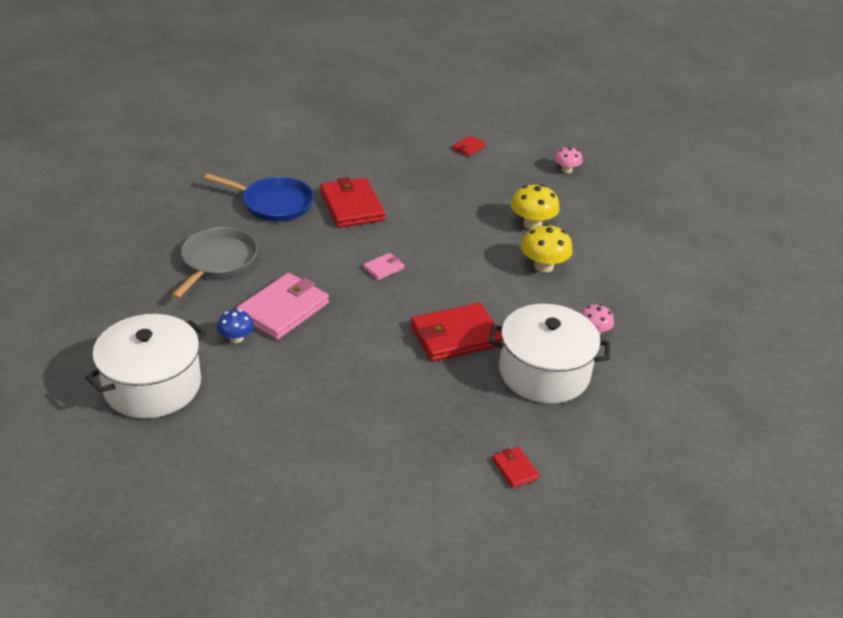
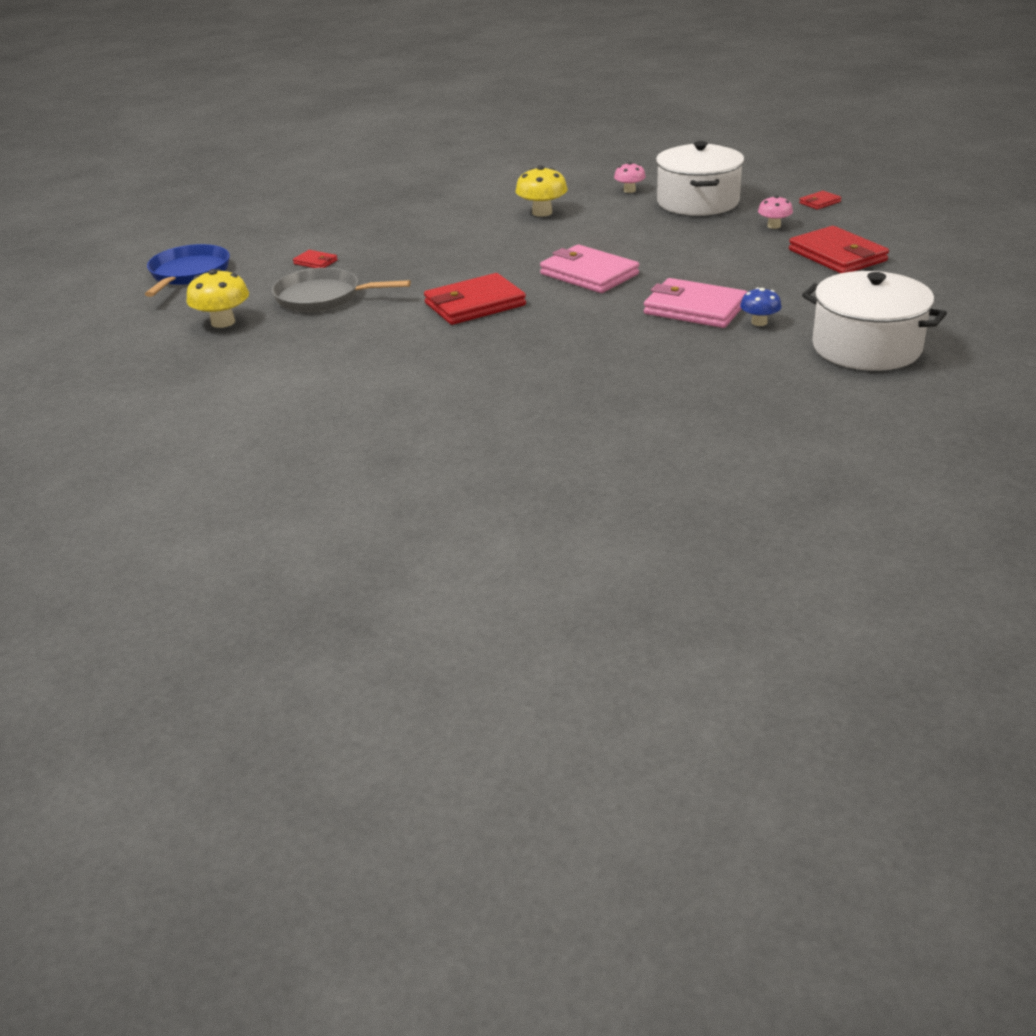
camera: 95 degrees left, 5 degrees down
grey pan [171,227,258,299] -> grey pan moved to [272,268,411,312]
blue pan [204,174,314,221] -> blue pan moved to [145,244,230,297]
pink wallet [363,253,404,280] -> pink wallet [540,245,639,293], size x2.13
red wallet [411,303,502,362] -> red wallet moved to [789,226,889,273]
yellow mushroom [511,184,560,229] -> yellow mushroom moved to [186,269,249,328]
pink mushroom [554,146,583,173] -> pink mushroom moved to [758,195,793,229]

